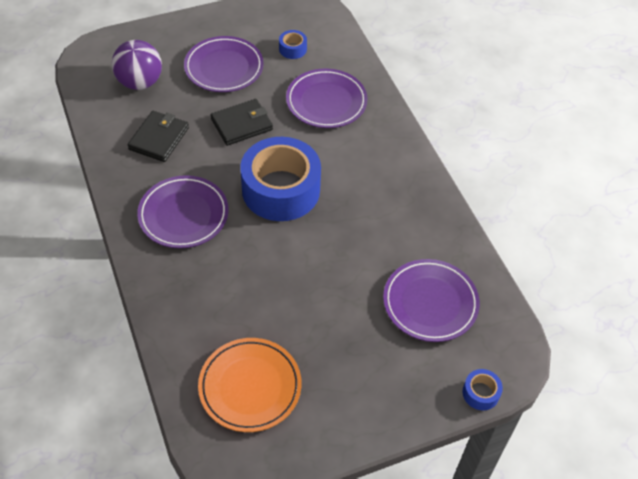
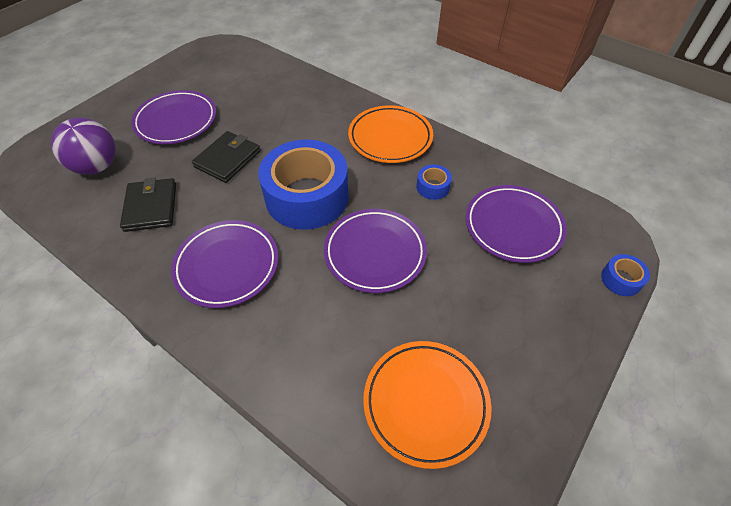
camera: 30 degrees left, 0 degrees up
blue tape [279,30,307,59] -> blue tape moved to [416,165,452,200]
purple plate [286,69,368,128] -> purple plate moved to [324,209,427,293]
none -> orange plate [348,105,433,163]

